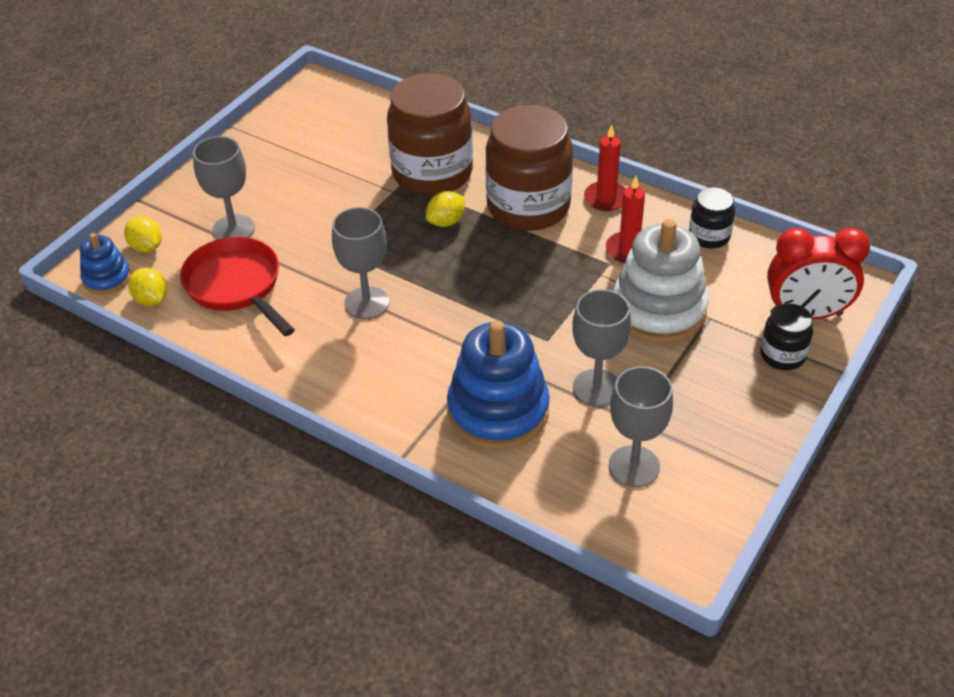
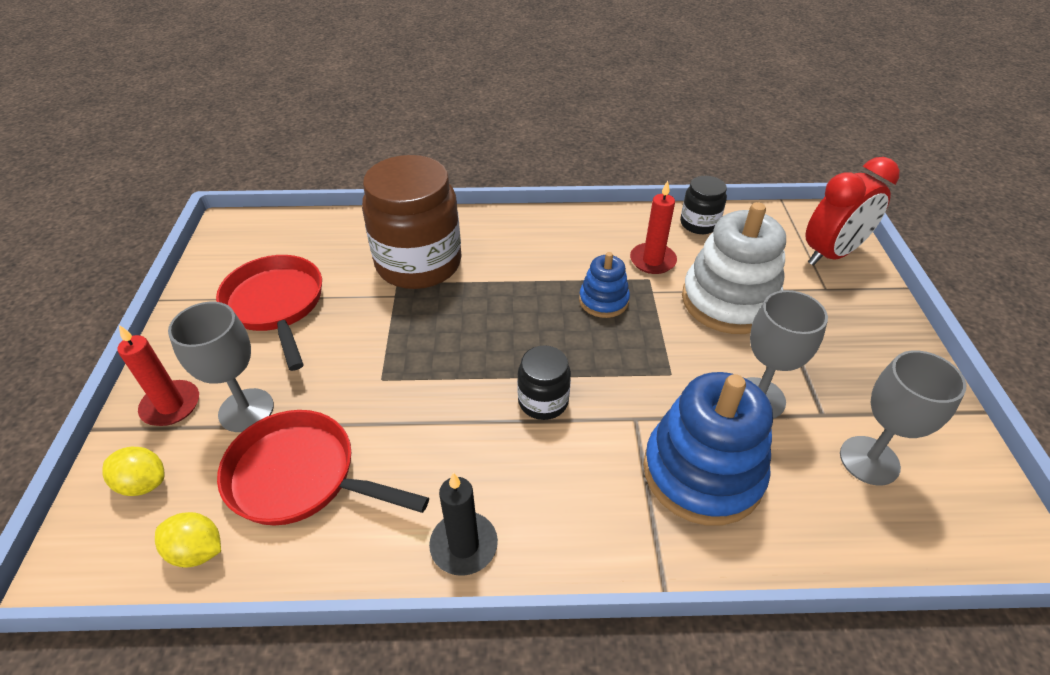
camera: 35 degrees left, 0 degrees up
blue stacking toy [80,233,131,295] -> blue stacking toy moved to [579,252,630,318]
grey goblet [332,207,389,319] -> none
yellow lemon [426,191,465,227] -> none
brown jar [485,105,573,231] -> none
red candle [584,124,626,211] -> red candle moved to [117,325,199,426]
black jar [760,304,813,370] -> black jar moved to [517,345,571,420]
none -> red pan [216,255,322,371]
none -> black candle [429,473,498,576]

